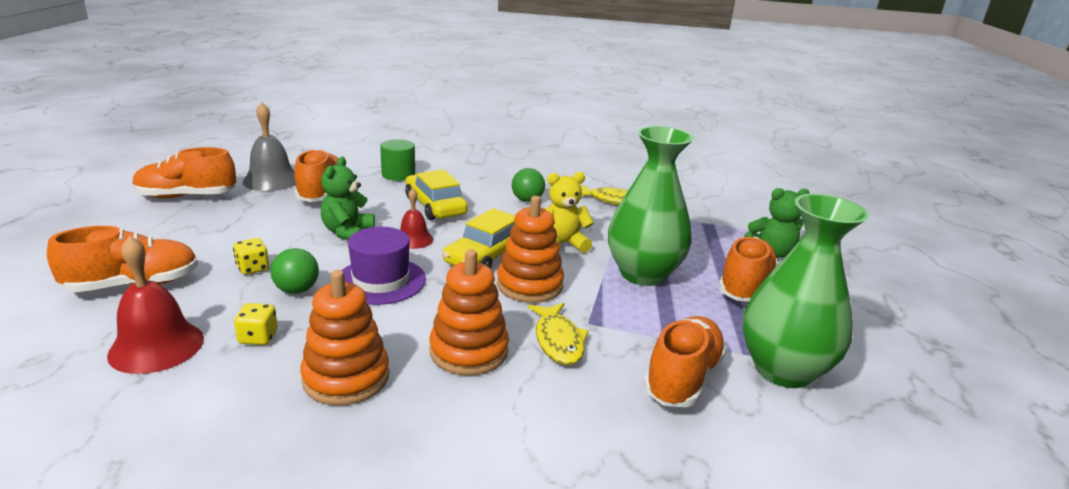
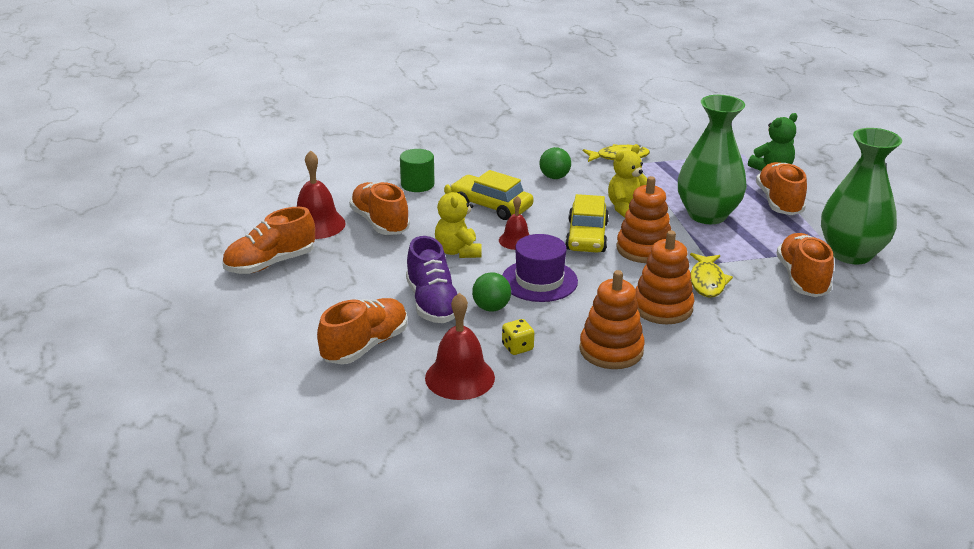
camera: 25 degrees left, 5 degrees up
yellow dice [233,238,269,275] -> purple shoe [406,236,457,323]
grey bell [243,103,296,191] -> red bell [297,150,346,239]
green teddy bear [321,157,375,240] -> yellow teddy bear [435,184,482,258]
yellow fish [528,303,589,365] -> yellow fish turned 45 degrees clockwise [690,253,733,298]

